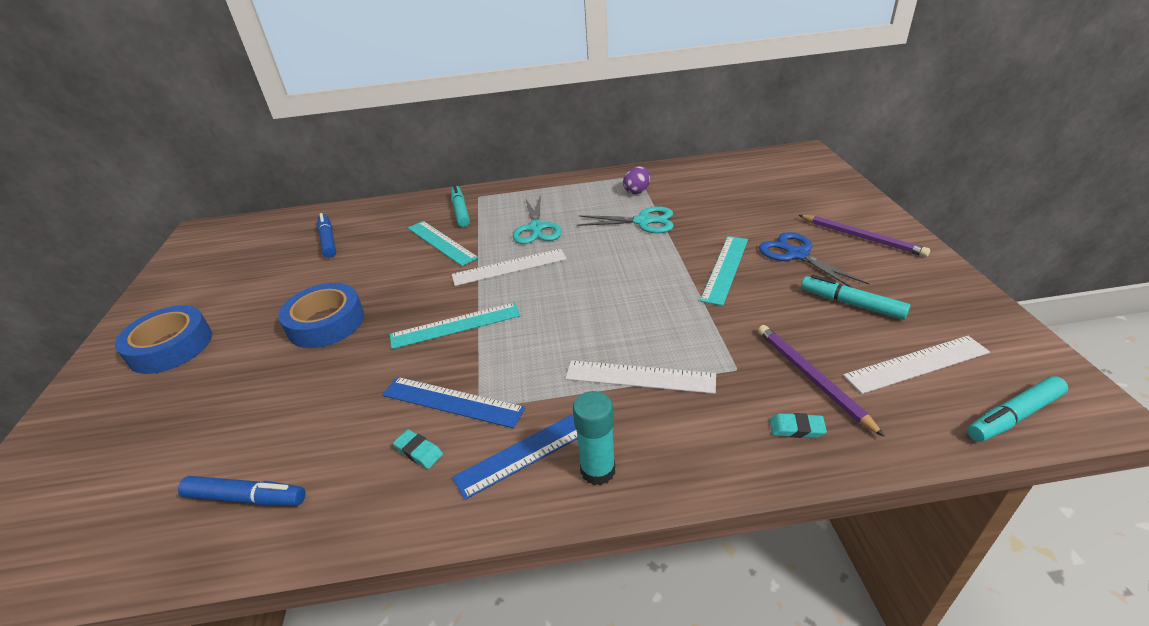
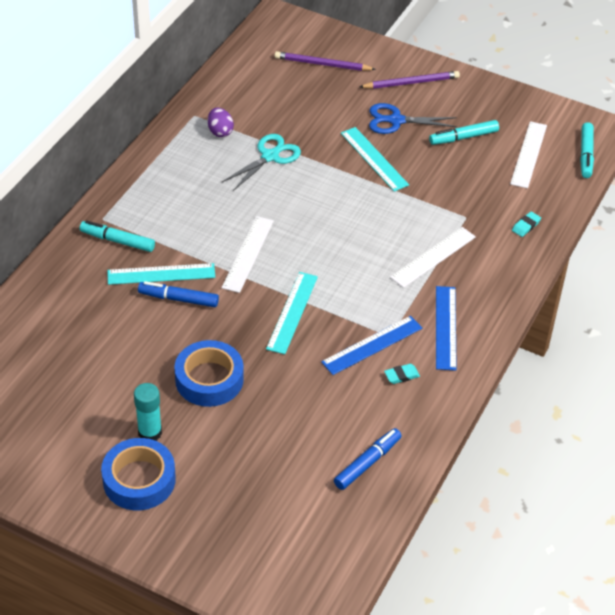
camera: 60 degrees left, 10 degrees up
blue marker [317,213,336,258] -> blue marker moved to [138,281,219,307]
turquoise scissors [513,197,562,244] -> none
turquoise glue stick [573,391,615,485] -> turquoise glue stick moved to [134,383,162,441]
purple pencil [758,325,885,437] -> purple pencil moved to [275,51,376,71]

